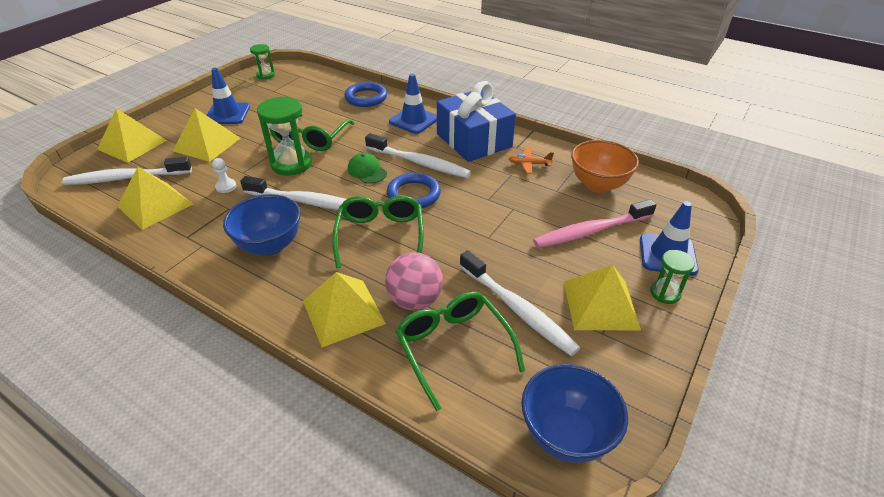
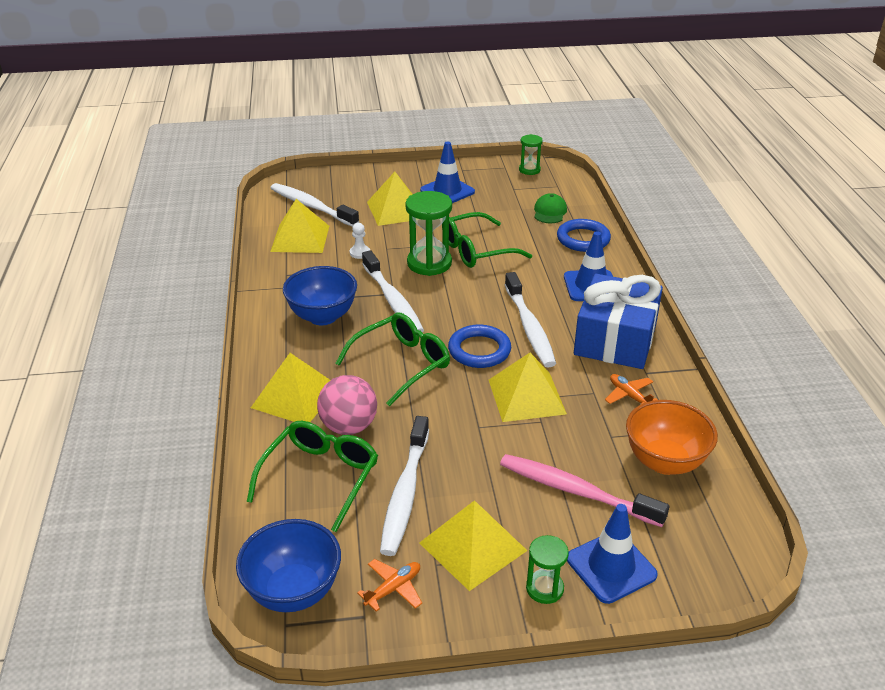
camera: 50 degrees right, 5 degrees down
yellow pyramid [97,108,167,163] -> yellow pyramid moved to [489,353,567,422]
green cap [348,153,387,184] -> green cap moved to [534,193,567,223]
none -> orange plane [357,559,422,612]

